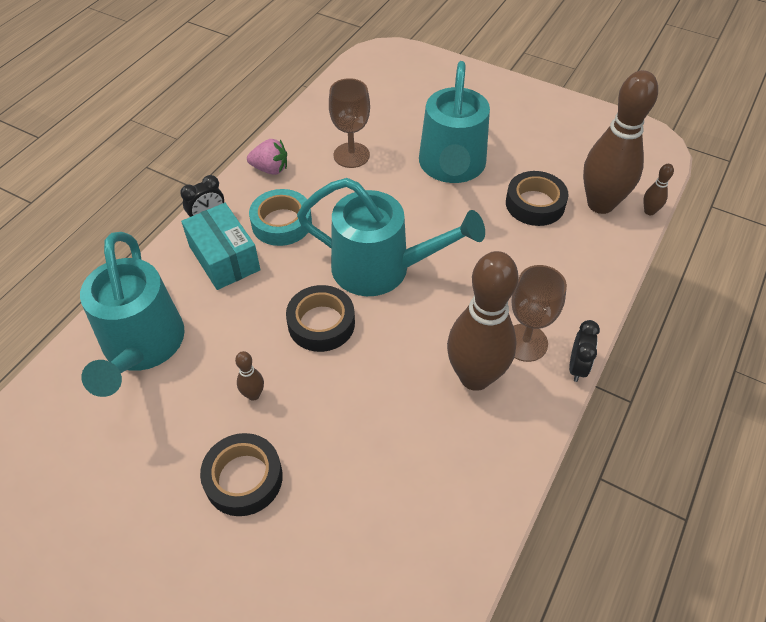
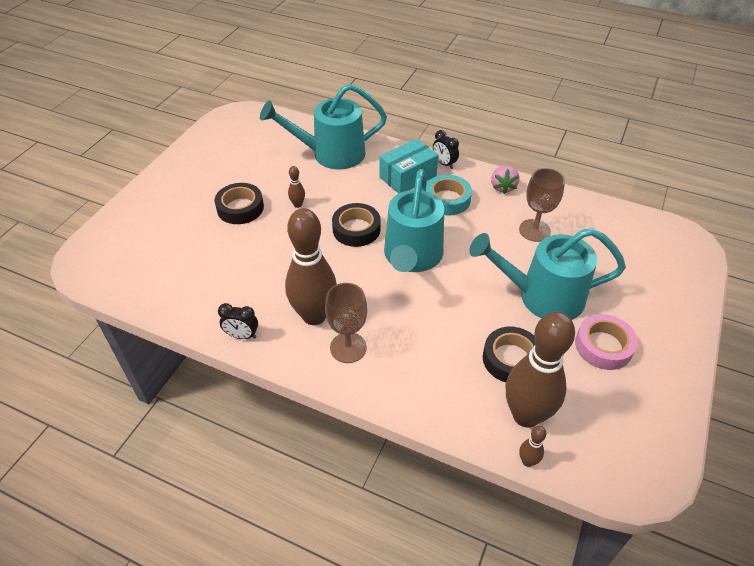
camera: 85 degrees right, 5 degrees down
black clock [569,320,600,382] -> black clock moved to [218,303,258,339]
none -> pink tape [575,314,638,370]

